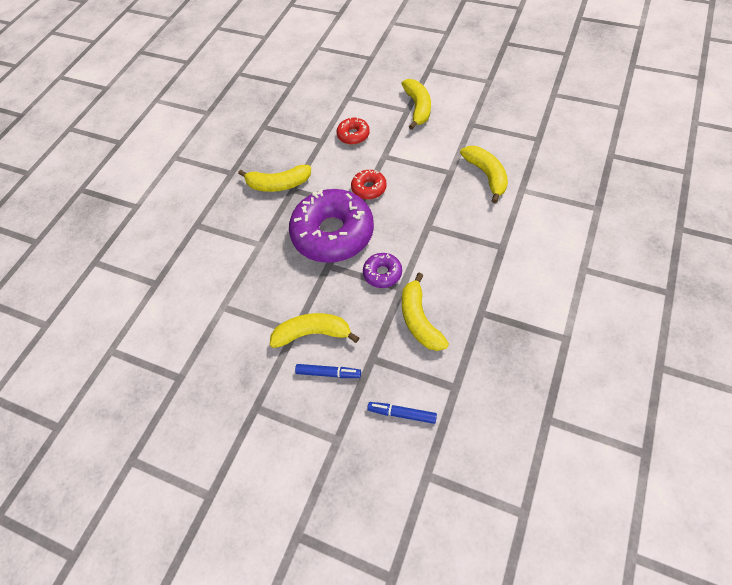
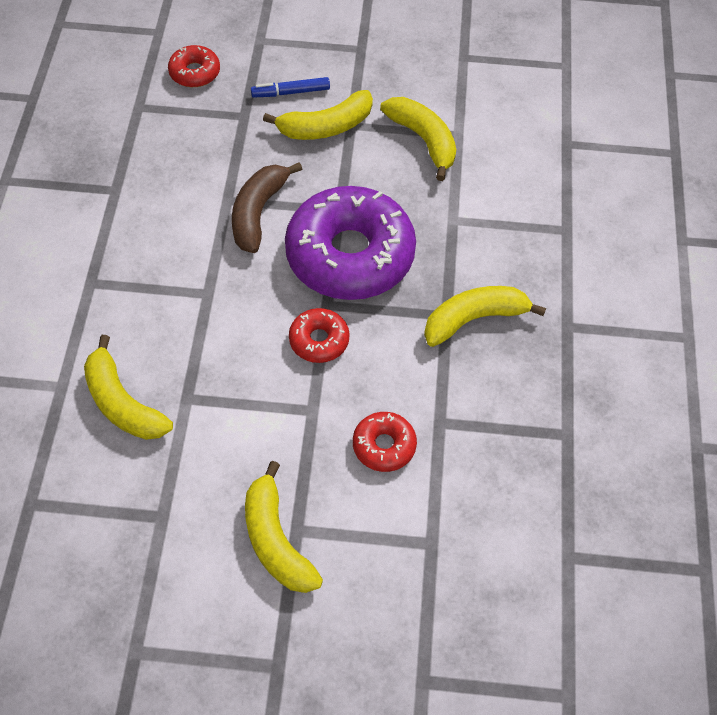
camera: 155 degrees right, 0 degrees up
purple donut [363,253,402,288] -> brown banana [232,162,302,253]
blue marker [367,402,437,424] -> red donut [168,45,220,87]
yellow banana [402,273,449,351] -> yellow banana moved to [380,97,456,181]

